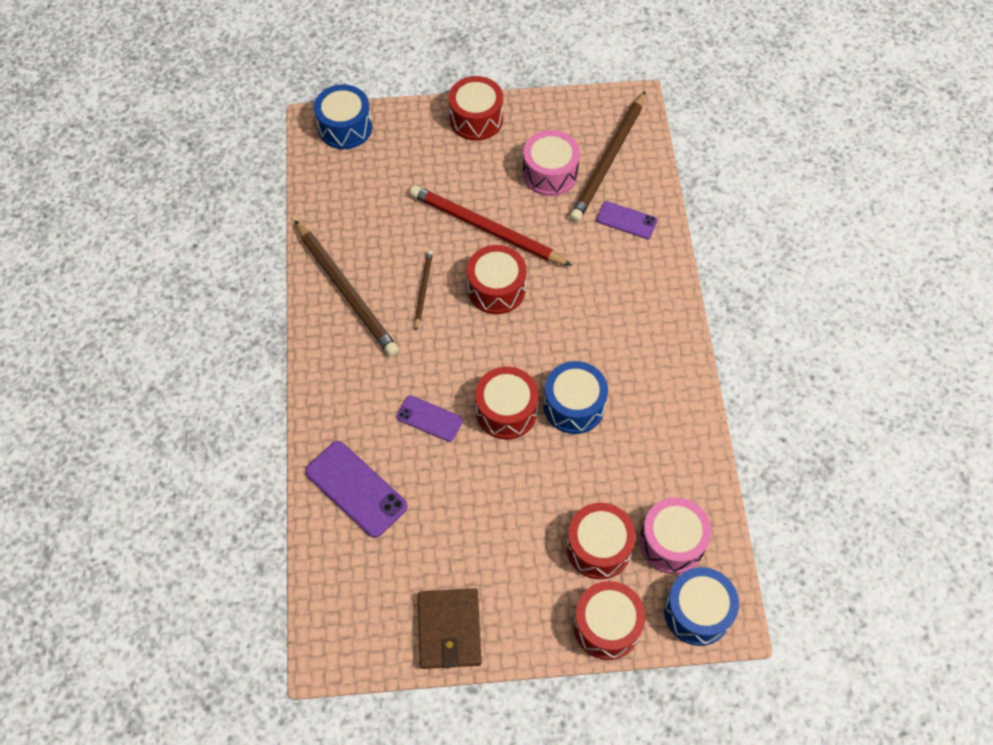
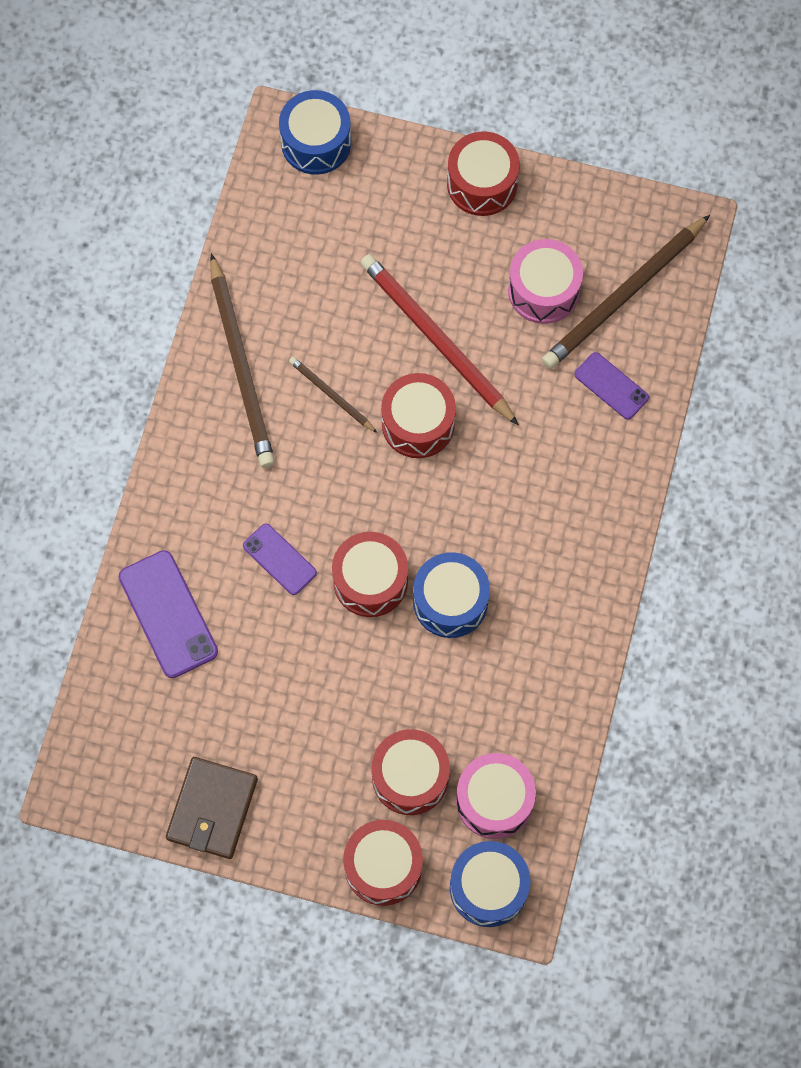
camera: 20 degrees right, 10 degrees up
brown pencil [415,250,433,331] -> brown pencil turned 75 degrees counterclockwise [289,357,377,433]

